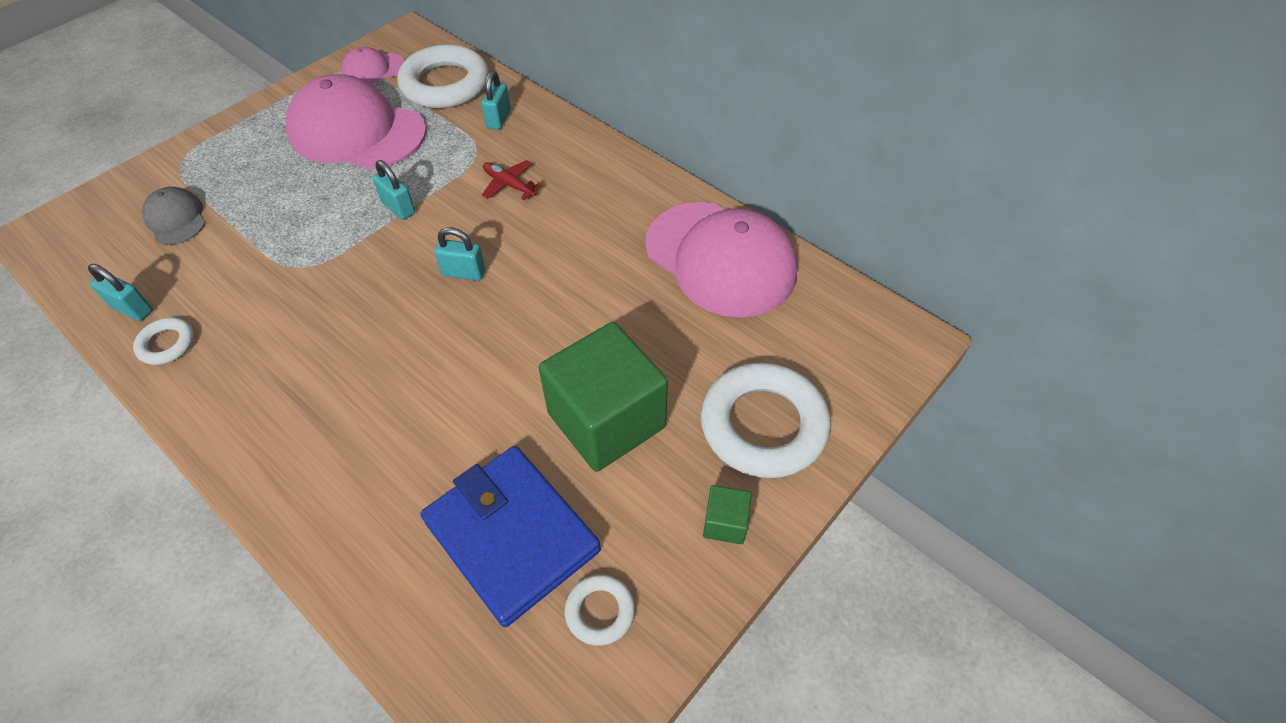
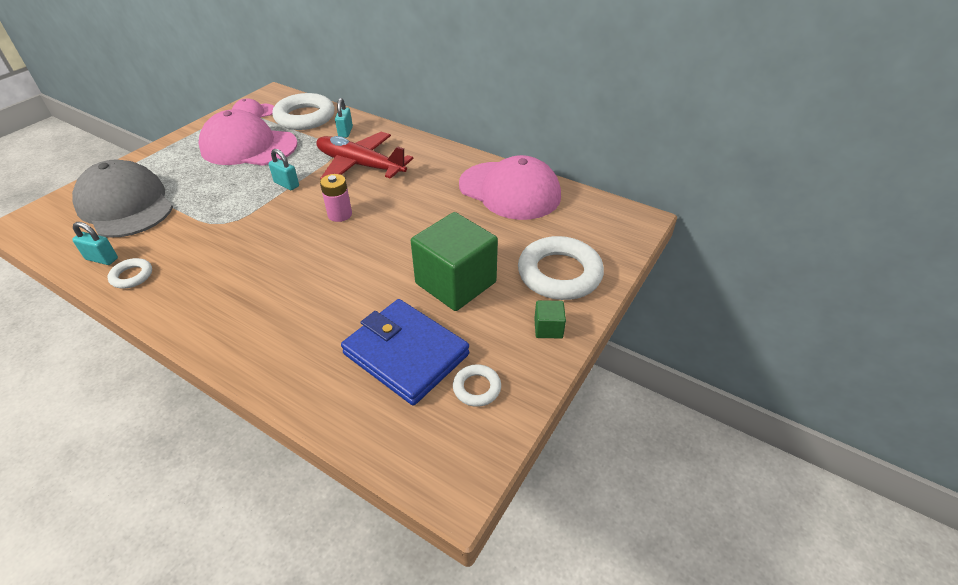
camera: 10 degrees left, 10 degrees down
grey cap [142,187,205,245] -> grey cap [72,160,173,237], size x2.11
turquoise padlock [434,227,485,281] -> pink battery [320,174,352,222]
red plane [482,160,542,200] -> red plane [316,132,413,179], size x2.27

